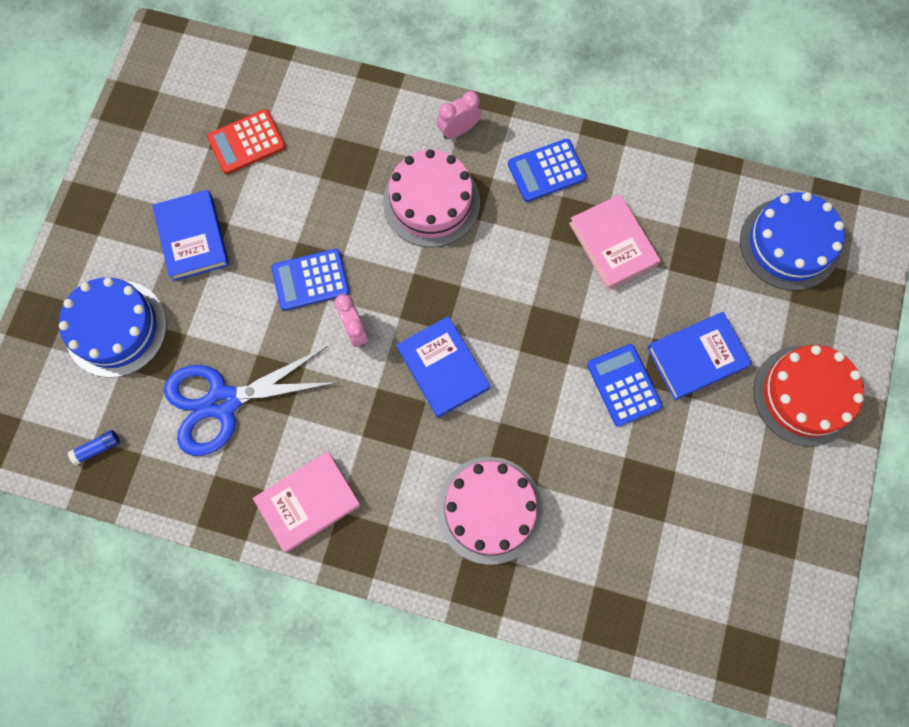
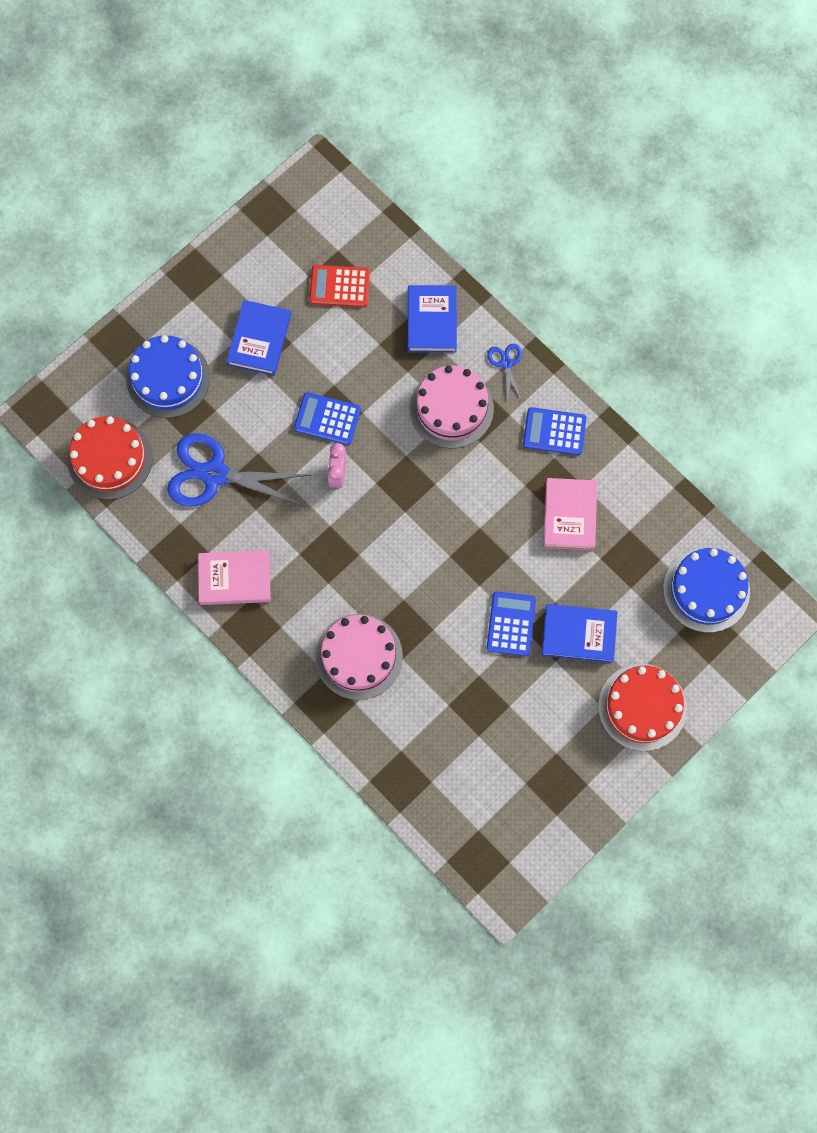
camera: 30 degrees right, 0 degrees up
blue glue stick [68,430,120,466] -> red cake [67,416,153,500]
blue book [397,316,490,418] -> blue book moved to [408,285,457,353]
pink clock [437,91,481,139] -> blue scissors [487,343,522,403]

